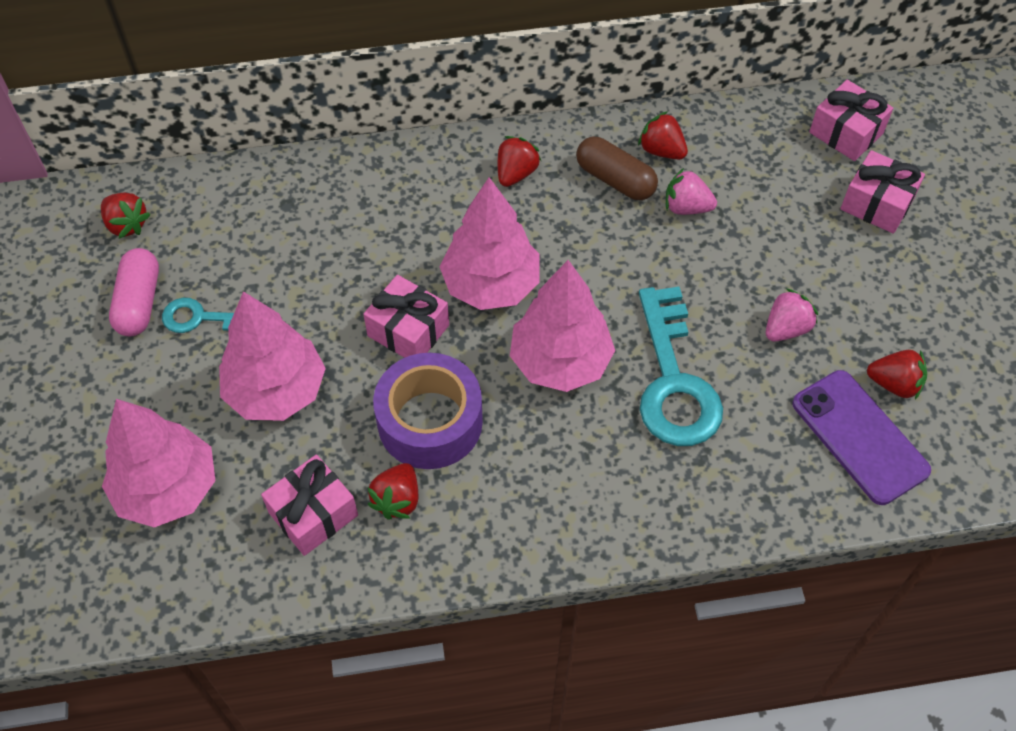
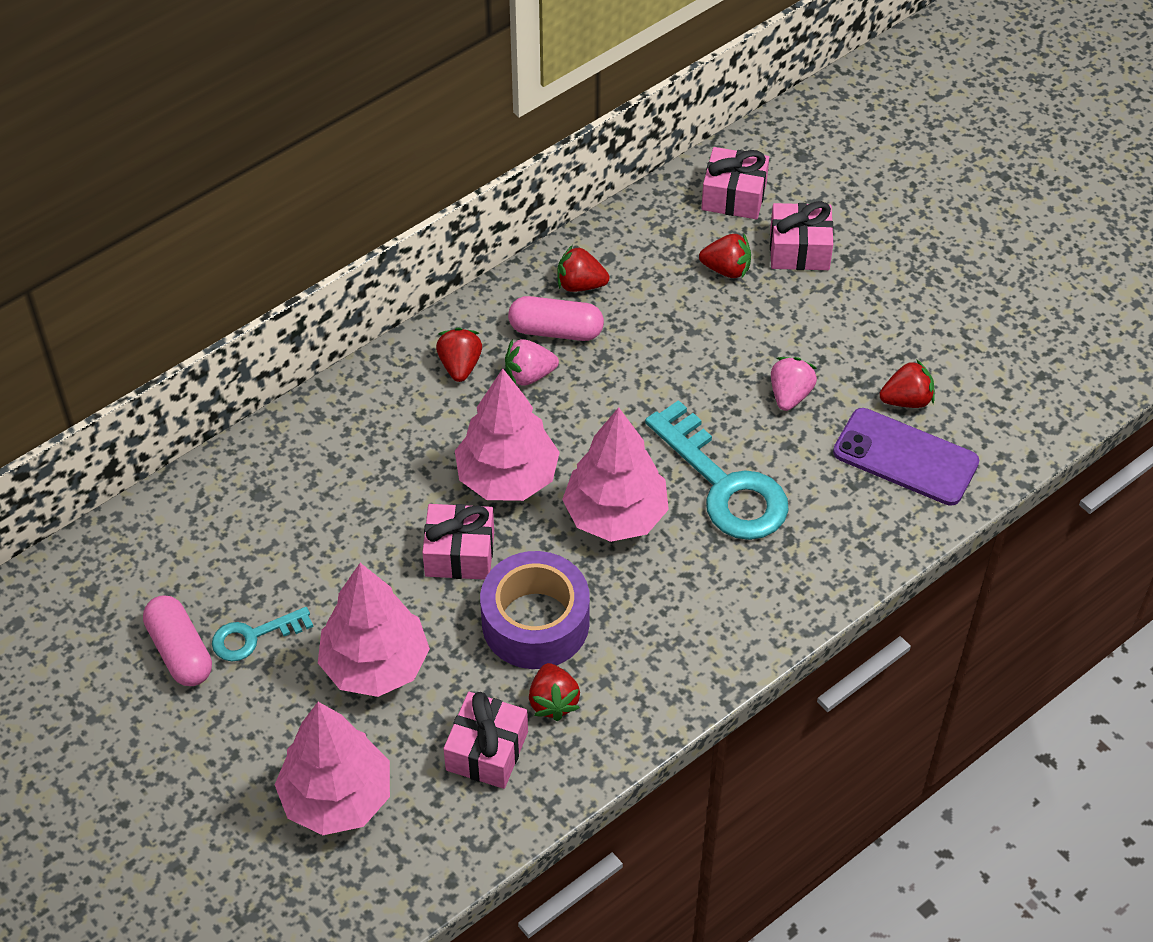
camera: 30 degrees left, 5 degrees down
red strawberry [101,193,151,239] -> red strawberry moved to [699,233,751,278]
brown capsule [576,137,658,200] -> pink capsule [508,296,604,341]
pink strawberry [666,168,717,215] -> pink strawberry moved to [505,339,559,386]

